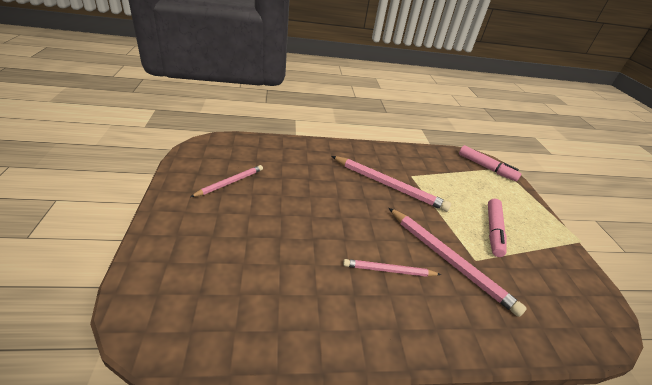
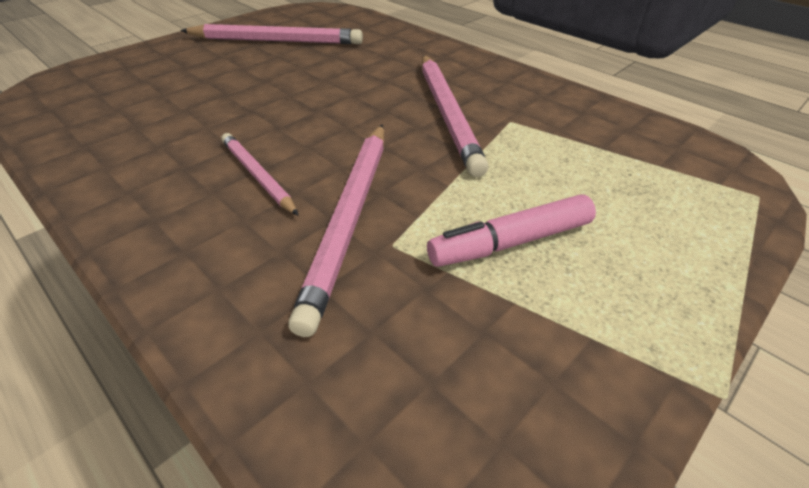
camera: 55 degrees right, 5 degrees up
pink pencil [191,165,263,197] -> pink pencil [180,24,363,44], size x1.72
pink marker [459,145,521,182] -> none

